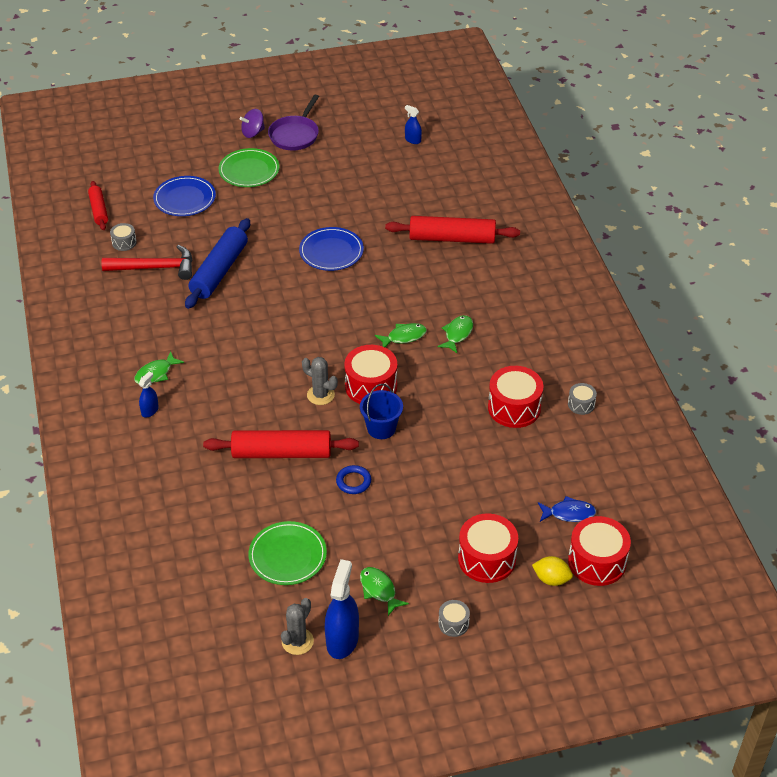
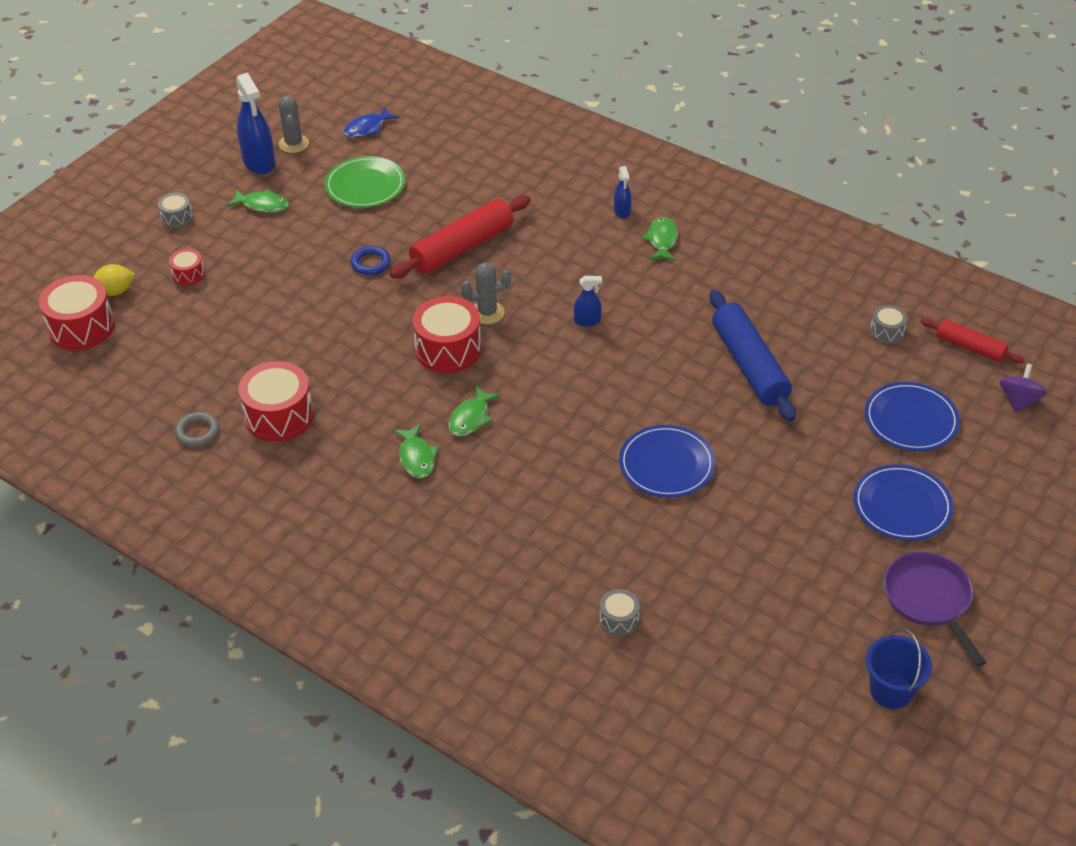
camera: 140 degrees right, 0 degrees up
red hammer [102,245,193,280] -> none
green plate [219,148,280,187] -> blue plate [853,464,953,541]
purple spinning top [240,109,265,138] -> purple spinning top moved to [999,363,1047,413]
blue bucket [360,384,403,439] -> blue bucket moved to [866,629,932,709]
red rolling pin [385,216,520,244] -> none
blue spray bottle [405,105,422,144] -> blue spray bottle moved to [574,276,602,327]
red drum [458,513,518,583] -> red drum [169,249,205,286], size x0.51
blue fish [538,496,596,522] -> blue fish moved to [344,107,399,138]
grey drum [568,383,597,415] -> grey drum moved to [599,589,640,636]
none -> grey ring [175,412,219,447]

